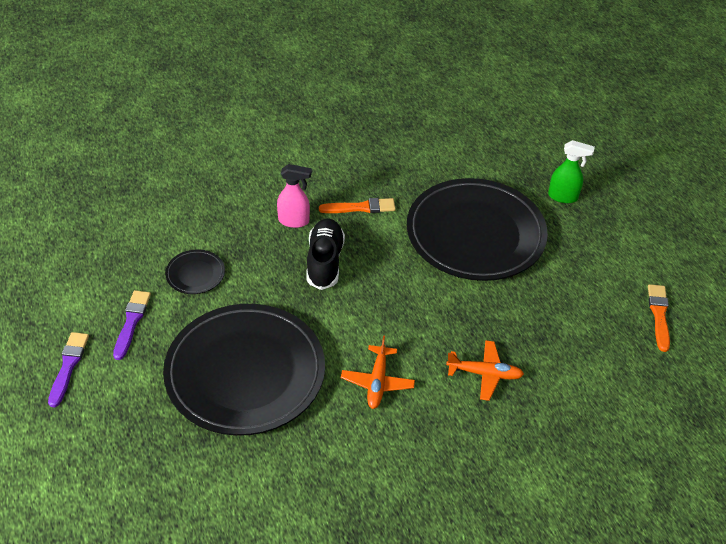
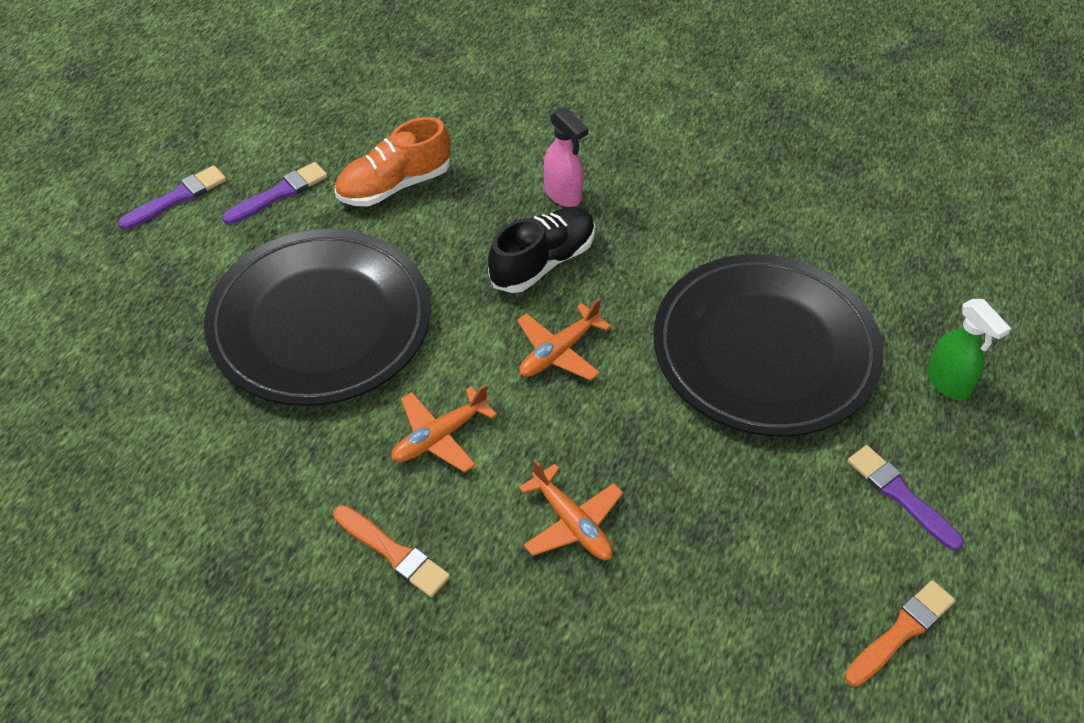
camera: 45 degrees right, 5 degrees up
black plate [165,250,225,294] -> orange shoe [335,117,450,206]
orange brush [319,198,396,213] -> orange brush moved to [333,505,450,597]
none -> orange plane [517,298,611,381]
none -> purple brush [848,445,964,550]

